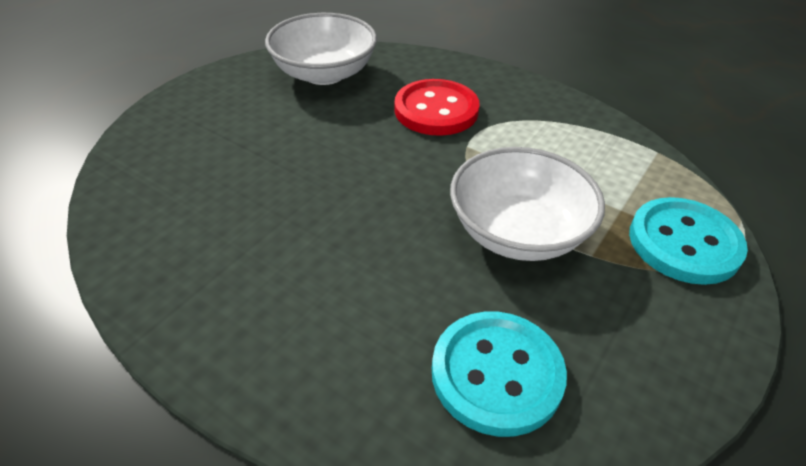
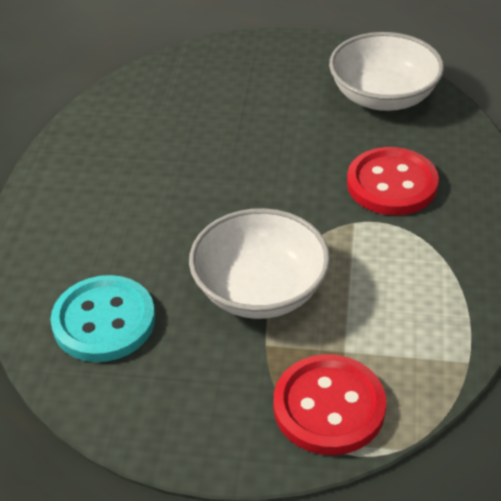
camera: 65 degrees right, 0 degrees up
turquoise button [629,197,748,285] -> red button [273,354,386,455]

